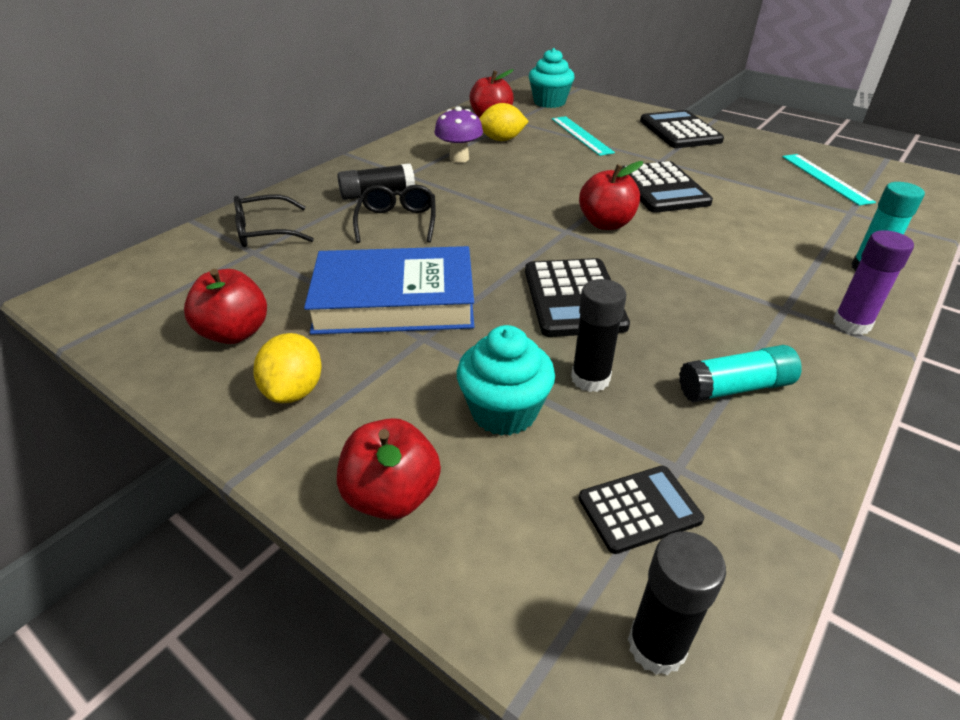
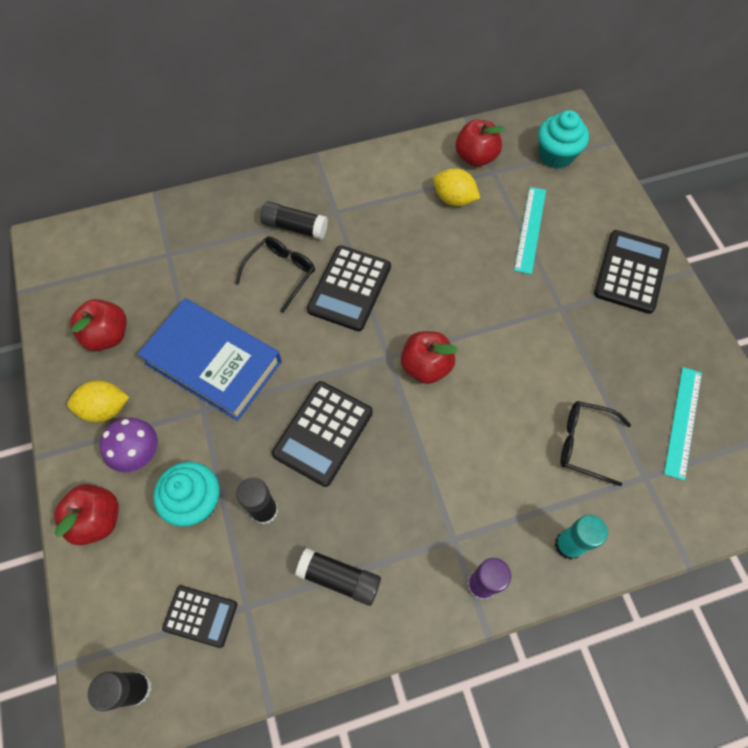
camera: 35 degrees right, 25 degrees up
black glasses [234,195,314,247] -> black glasses moved to [561,401,631,486]
yellow lemon [253,333,322,403] -> yellow lemon turned 45 degrees clockwise [67,380,129,422]
purple mushroom [434,106,483,163] -> purple mushroom moved to [100,418,158,472]
black calculator [620,161,713,213] -> black calculator moved to [307,245,391,331]
turquoise glue stick [679,345,802,403] -> black glue stick [295,548,381,606]

